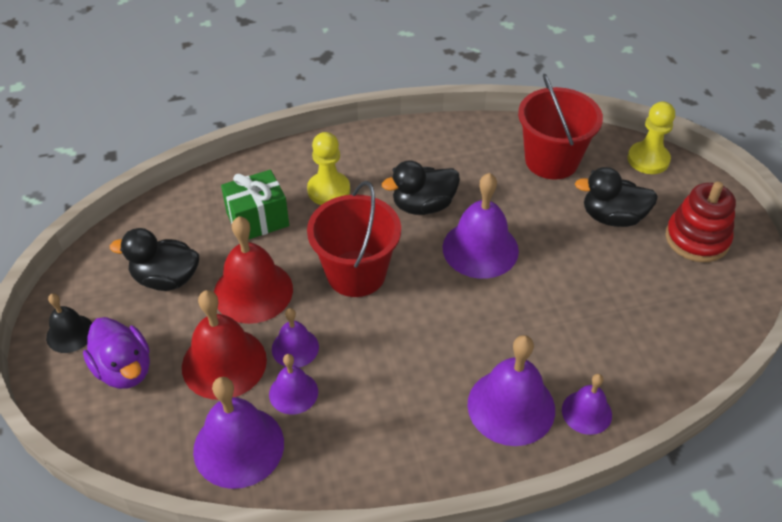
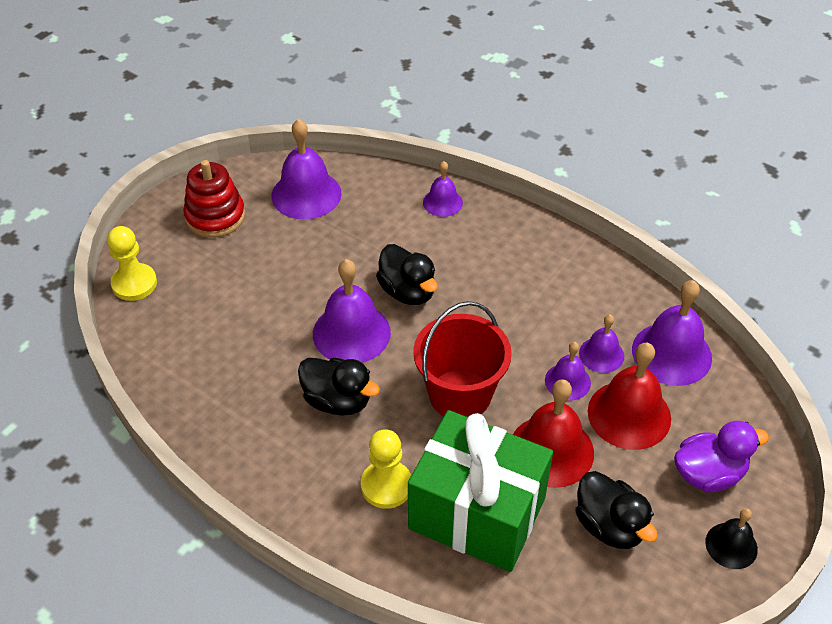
camera: 130 degrees left, 0 degrees up
purple duck [83,317,150,389] -> purple duck turned 60 degrees clockwise [674,421,769,492]
green gift [221,170,289,240] -> green gift [408,410,553,572], size x1.79
purple bell [467,335,555,446] -> purple bell moved to [271,119,342,220]
red bucket [518,73,603,180] -> none
black duck [575,167,658,227] -> black duck moved to [376,244,438,305]

